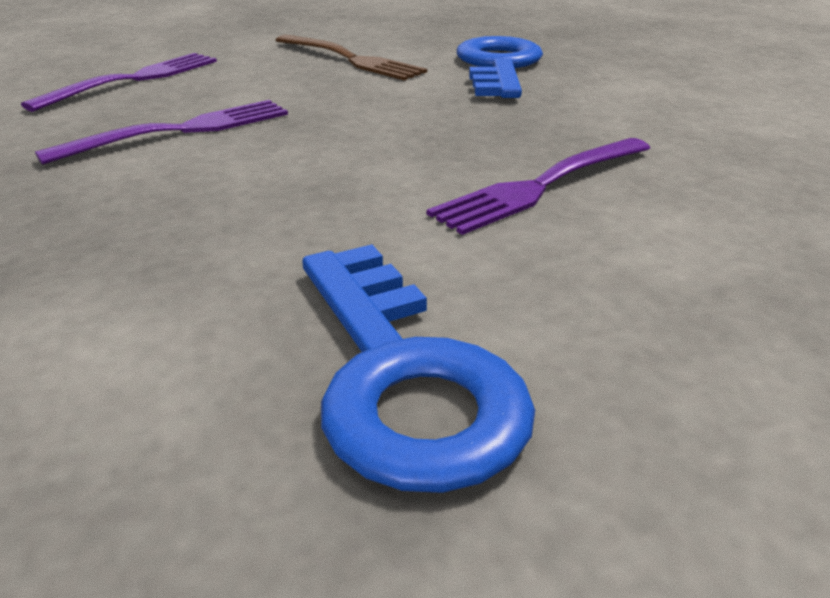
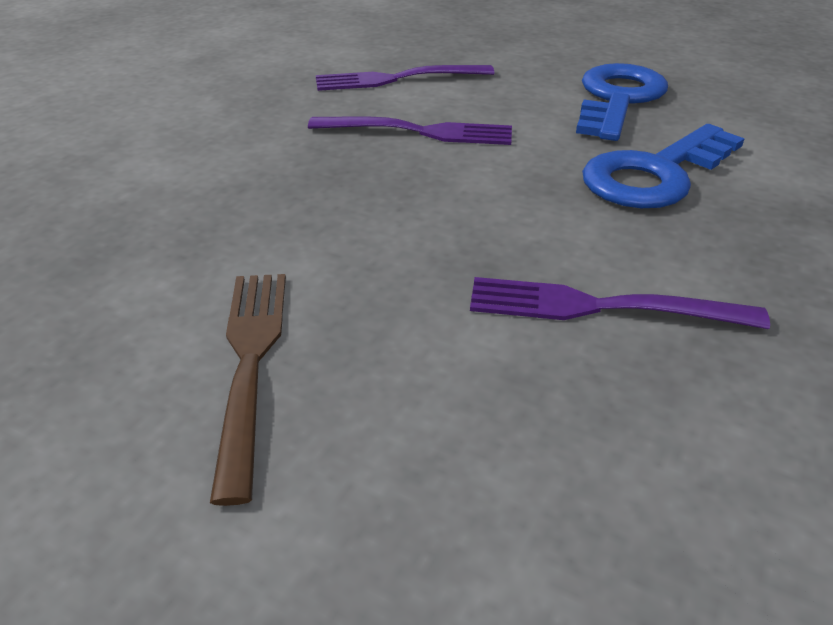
camera: 135 degrees left, 5 degrees up
purple fork [21,53,217,112] -> purple fork moved to [316,65,494,91]
blue key [456,36,543,98] -> blue key moved to [582,124,745,208]

